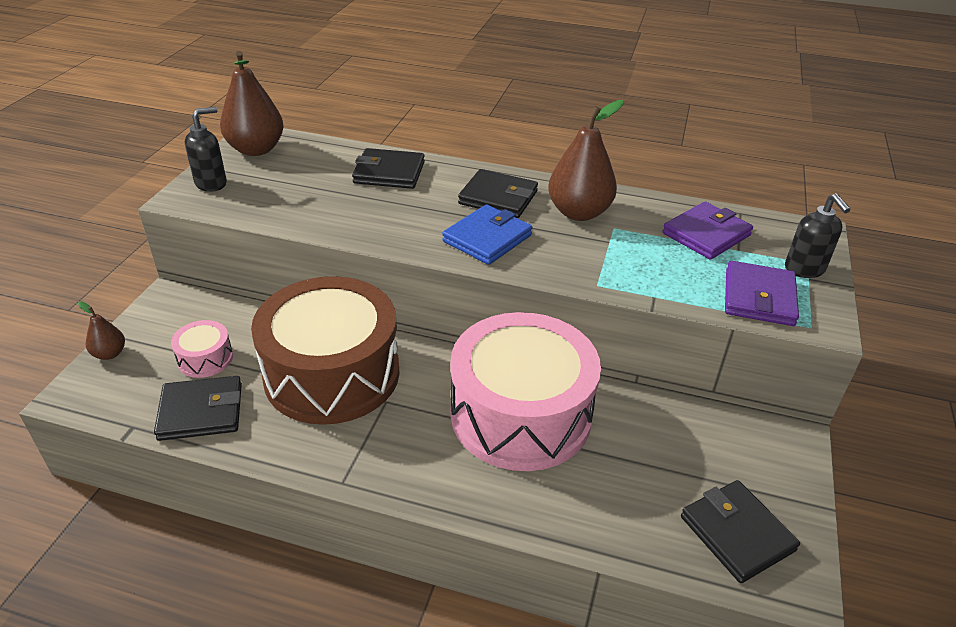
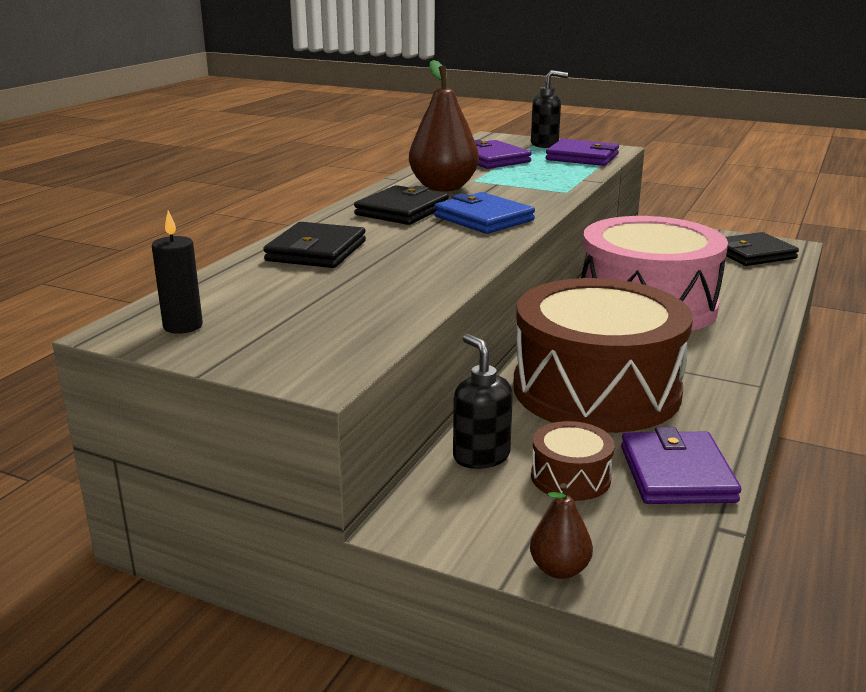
camera: 80 degrees left, 15 degrees down
black wallet [154,376,242,441] -> purple wallet [621,427,741,504]
pink drum [171,320,233,378] -> brown drum [531,421,615,501]
black soap dispenser [185,107,227,192] -> black soap dispenser moved to [453,334,513,469]
brown pear [220,51,284,156] -> black candle [152,211,203,334]

